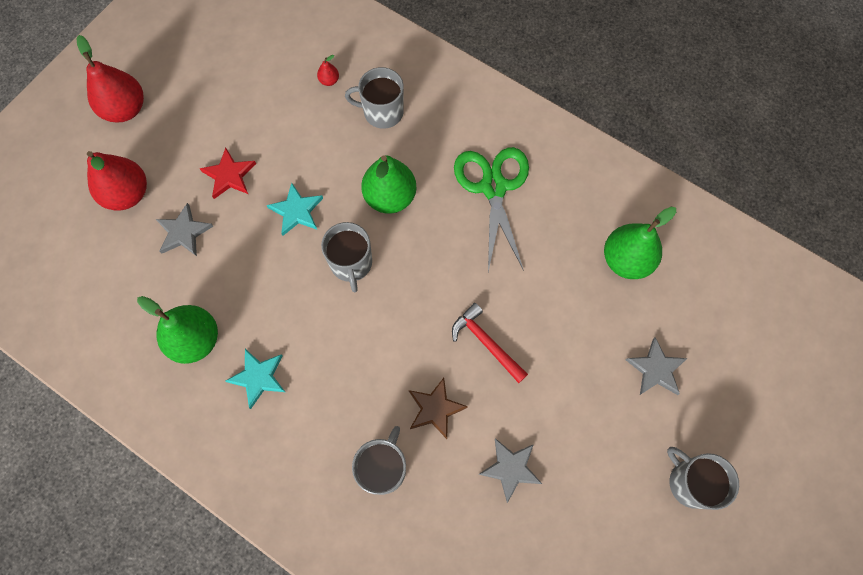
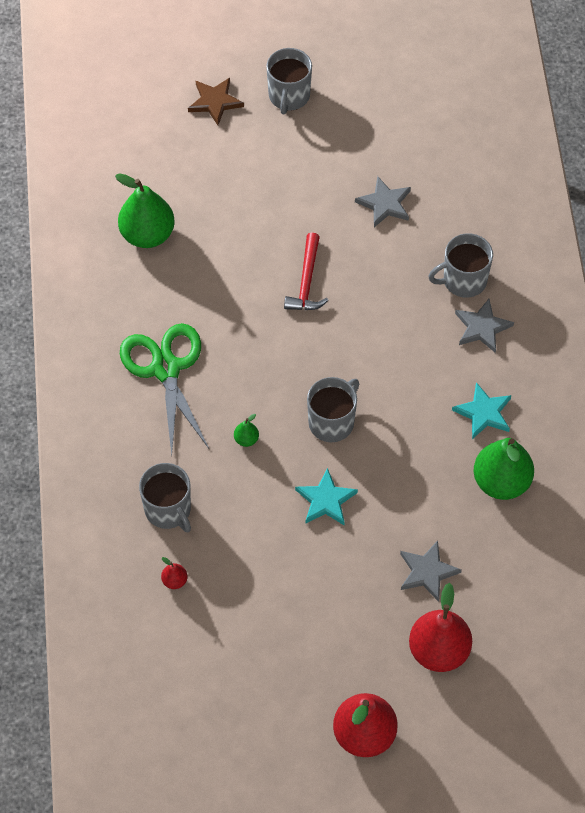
camera: 130 degrees left, 10 degrees down
red star [200,148,256,199] -> none
green pear [361,155,416,214] -> green pear [234,414,259,447], size x0.43
brown star [409,378,468,439] -> brown star moved to [188,78,244,125]
green scissors [454,147,529,272] -> green scissors turned 120 degrees clockwise [120,323,209,456]
grey star [626,337,688,395] -> grey star moved to [455,299,514,353]

